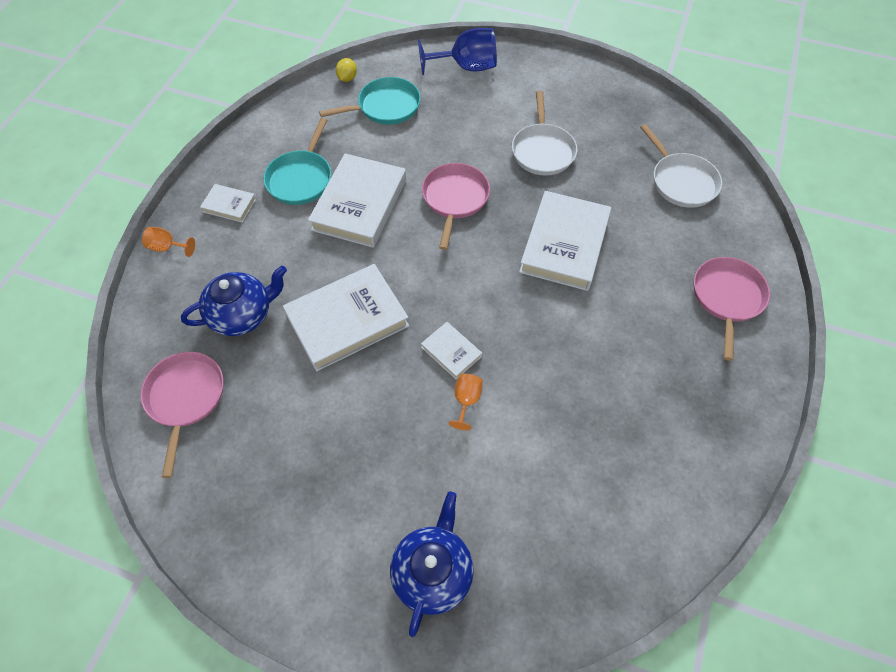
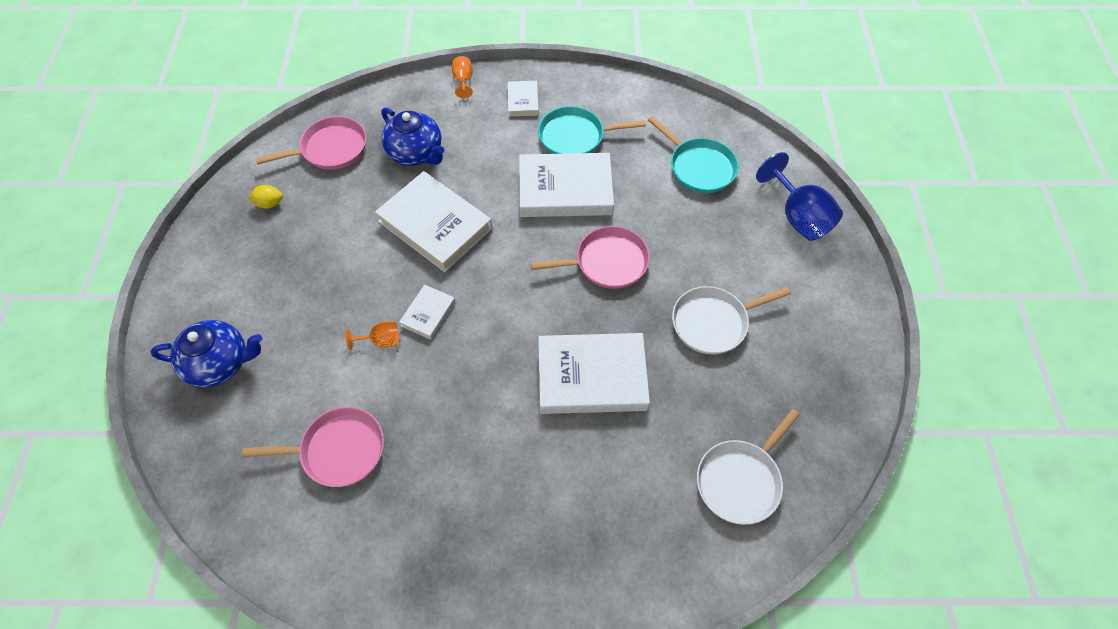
camera: 70 degrees right, 0 degrees up
yellow lemon [336,58,357,82] -> yellow lemon moved to [248,185,283,209]
pink pan [694,257,770,361] -> pink pan moved to [242,407,384,487]

